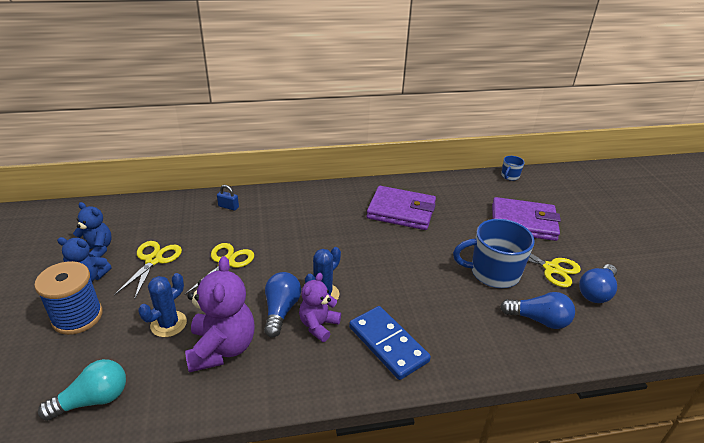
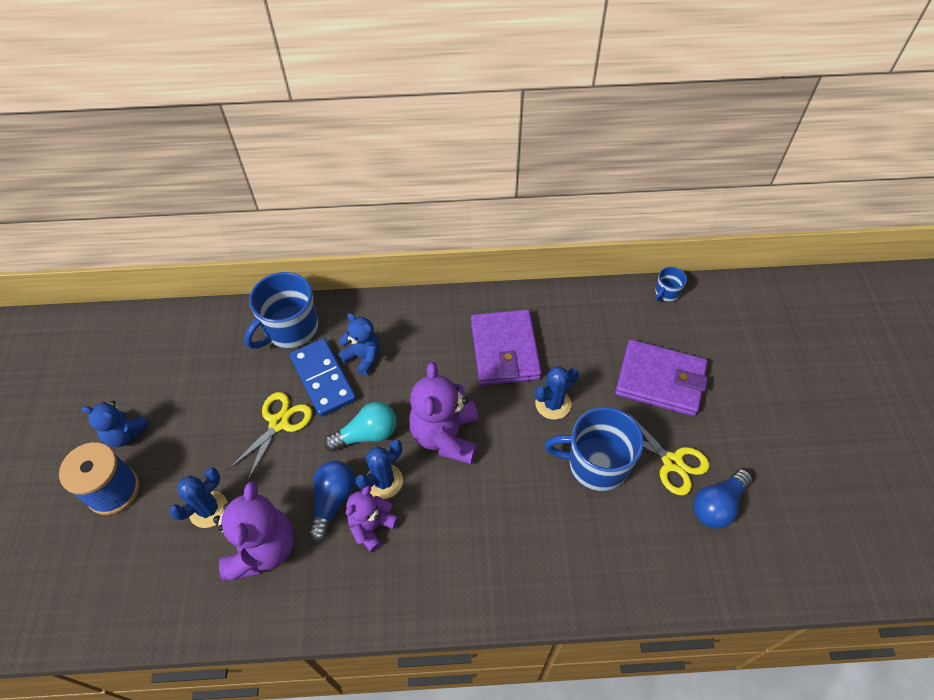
camera: 10 degrees right, 20 degrees up
turquoise light bulb [38,359,126,421] -> turquoise light bulb moved to [324,402,397,452]
blue teddy bear [73,202,112,257] -> blue teddy bear moved to [338,313,380,375]
yellow scissors [114,241,182,300] -> none
blue padlock [217,185,239,211] -> blue mug [244,272,319,349]
blue domino [349,306,431,380] -> blue domino moved to [290,338,357,417]
purple wallet [367,186,436,230] -> purple wallet turned 60 degrees clockwise [471,309,542,386]
blue light bulb [500,292,575,329] -> none
none -> purple teddy bear [409,362,478,464]
none -> blue cactus [535,366,579,419]

